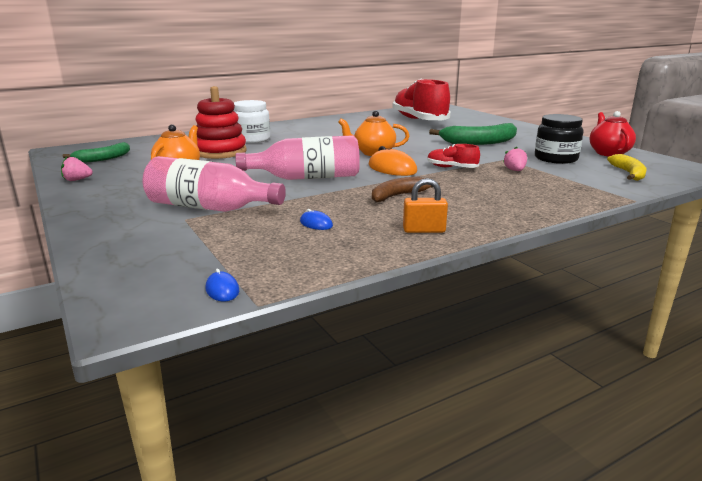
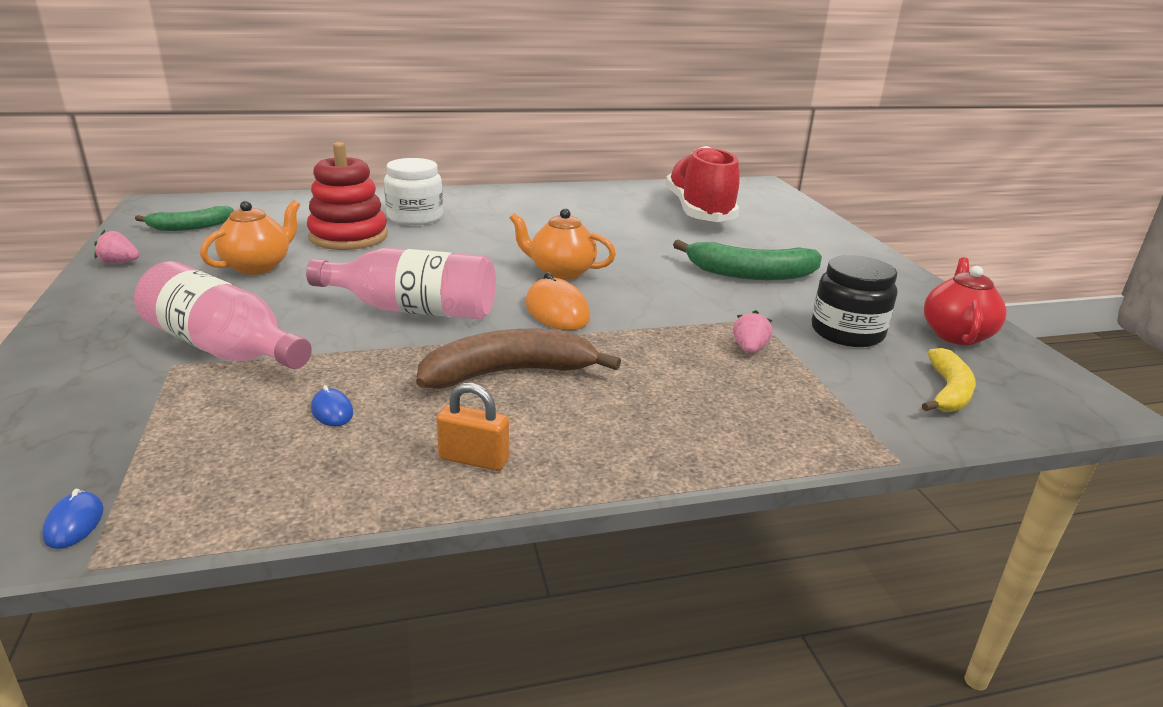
camera: 15 degrees right, 5 degrees up
brown banana [372,177,440,202] -> brown banana [416,329,621,389], size x1.57
red shoe [427,144,480,168] -> none

